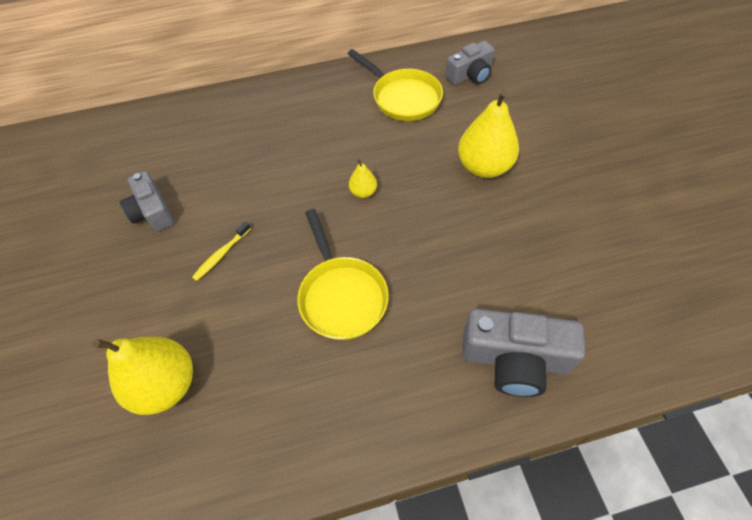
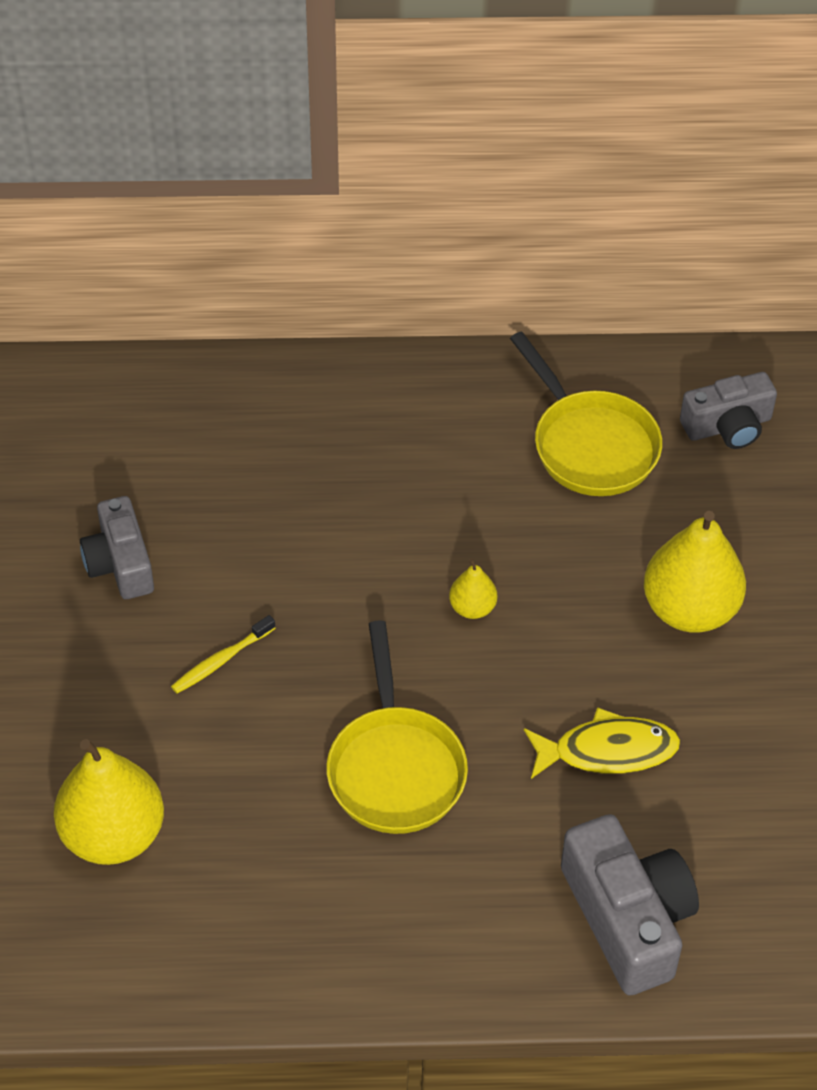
camera: 10 degrees right, 5 degrees down
grey camera [462,308,585,397] -> grey camera turned 135 degrees counterclockwise [561,814,699,996]
none -> yellow fish [524,707,680,779]

